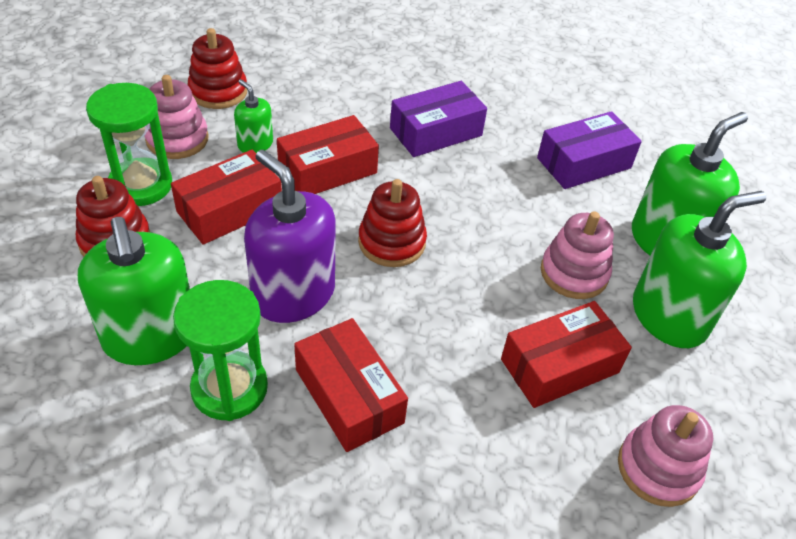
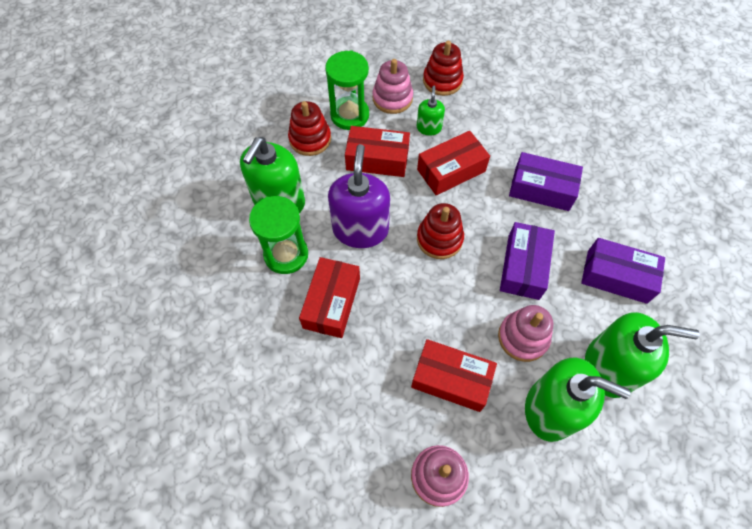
camera: 50 degrees right, 15 degrees up
red box [277,115,379,194] -> red box turned 45 degrees counterclockwise [417,131,490,195]
none -> purple box [500,222,555,300]

